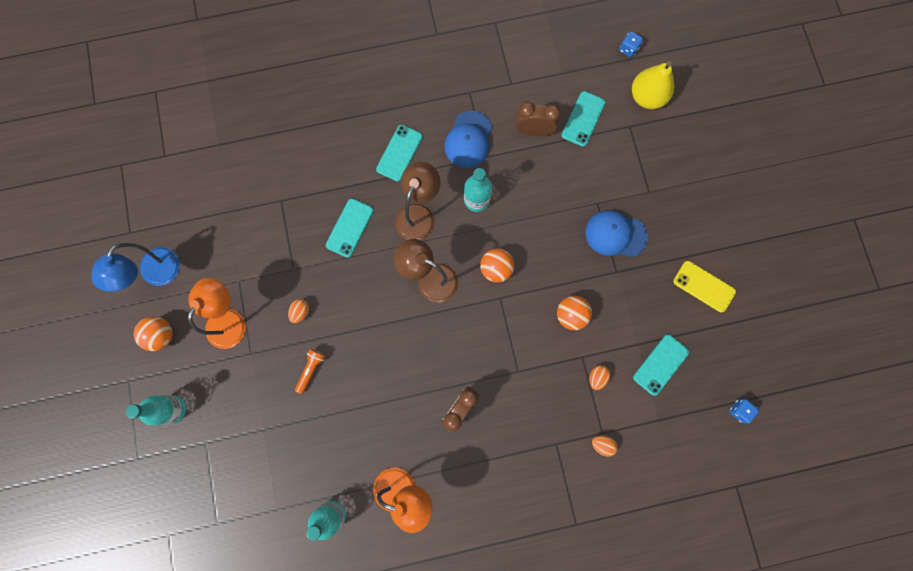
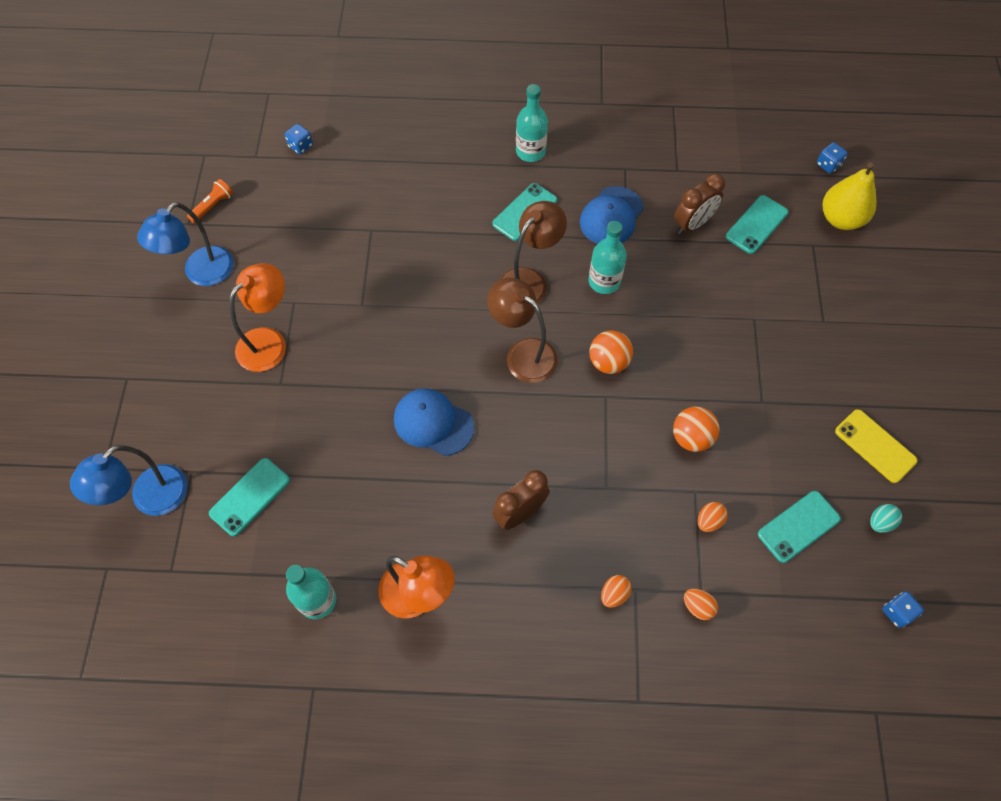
camera: 15 degrees right, 15 degrees down
turquoise bottle [126,395,186,426] -> turquoise bottle moved to [516,84,548,162]
orange ball [134,316,173,351] -> none
orange egg [288,299,309,323] -> orange egg moved to [601,575,632,608]
orange flashlight [295,349,326,394] -> orange flashlight moved to [187,179,233,223]
turquoise phone [326,198,374,258] -> turquoise phone moved to [209,458,290,536]
brown clock [515,102,561,136] -> brown clock turned 120 degrees clockwise [674,173,725,234]
blue cap [585,210,648,257] -> blue cap moved to [394,388,474,456]
none -> blue lamp [70,445,188,516]
none -> blue dice [285,124,313,154]
none -> turquoise egg [870,504,902,533]

